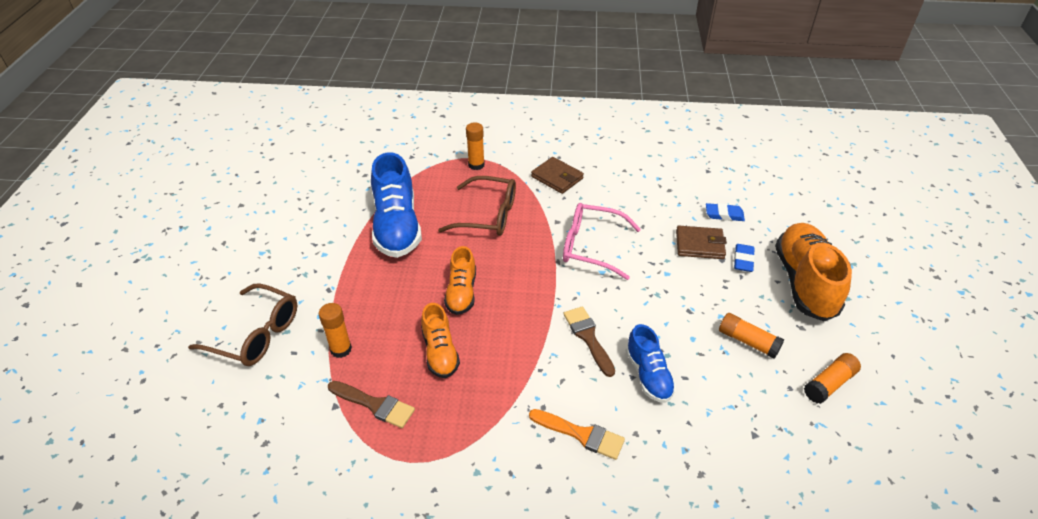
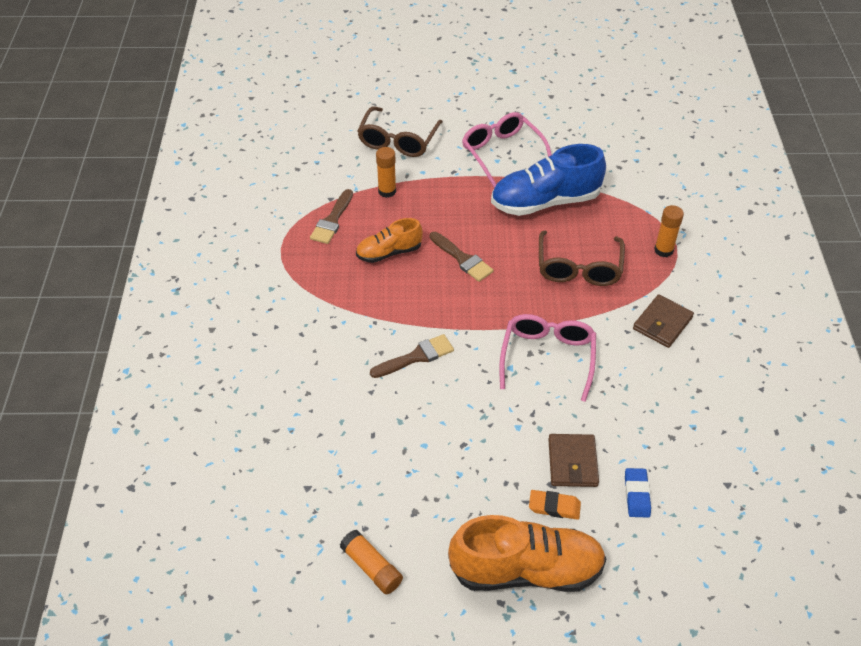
camera: 85 degrees right, 5 degrees up
orange shoe [444,246,476,315] -> brown brush [430,232,494,282]
orange brush [529,409,625,460] -> none
blue shoe [626,324,676,403] -> none
orange glue stick [719,313,784,358] -> none
blue eraser [734,244,755,272] -> orange eraser [529,490,581,520]
none -> pink glasses [462,112,552,187]

